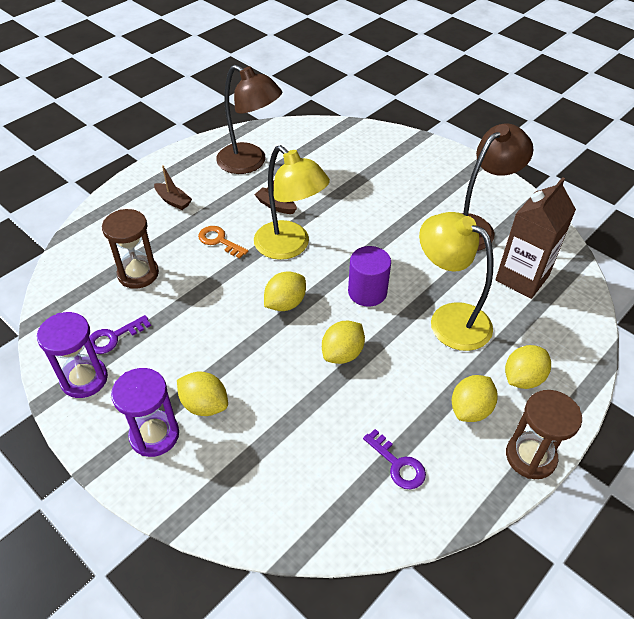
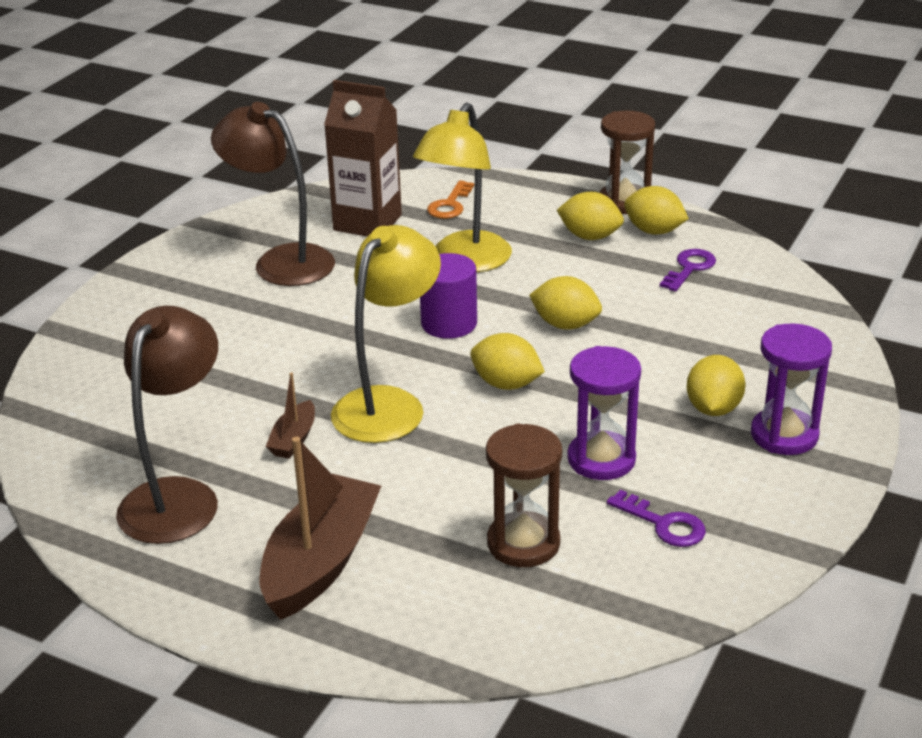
camera: 105 degrees left, 15 degrees down
purple hourglass [37,312,108,398] -> purple hourglass moved to [568,346,641,480]
brown boat [154,165,192,210] -> brown boat [260,436,381,620], size x2.07
orange key [198,226,248,259] -> orange key moved to [427,180,474,219]
yellow lemon [505,345,551,389] -> yellow lemon moved to [624,186,689,234]

